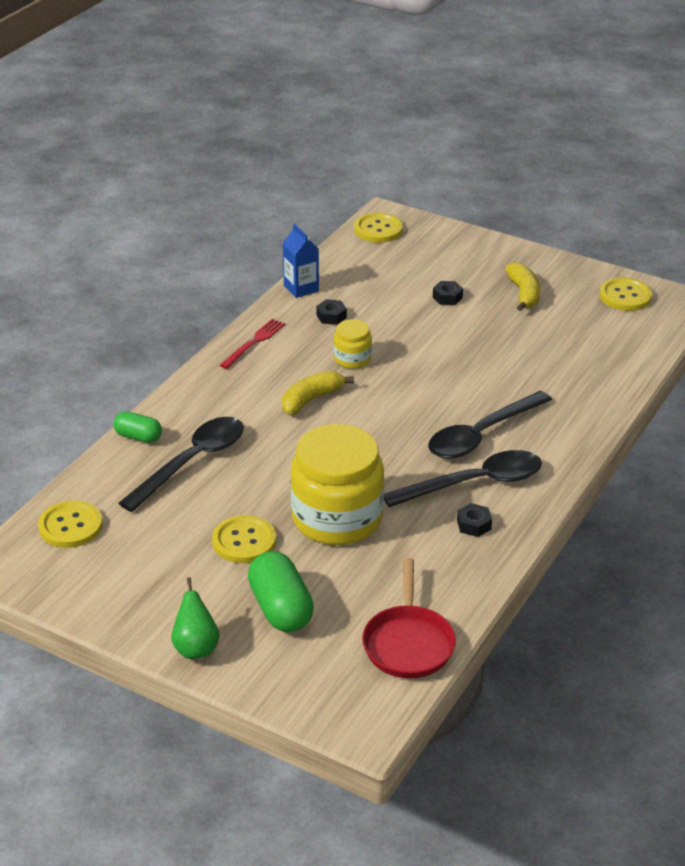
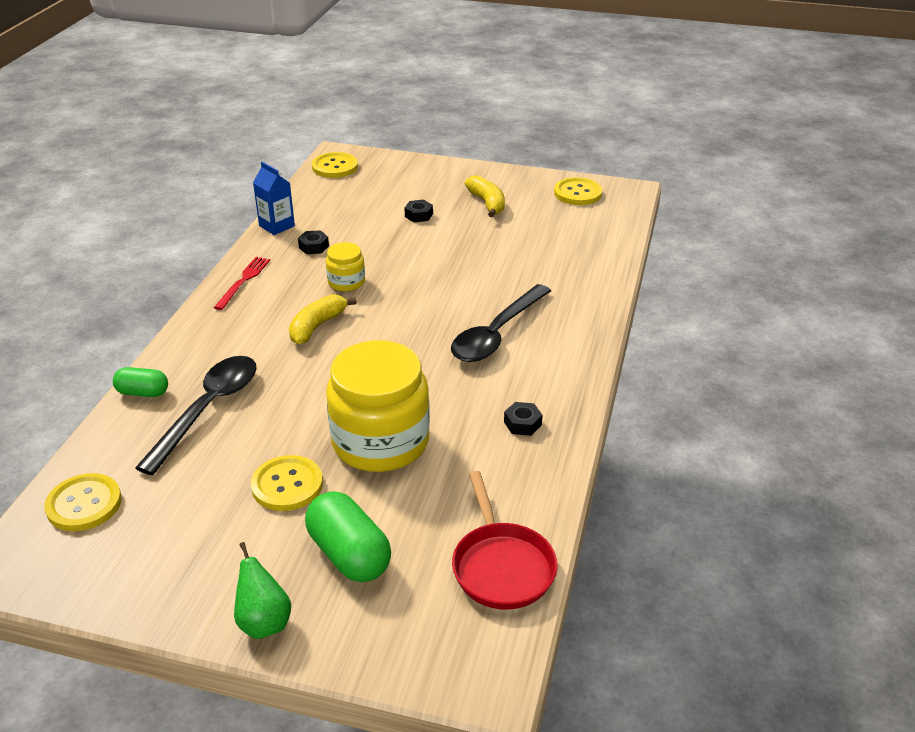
camera: 15 degrees left, 0 degrees up
black spoon [384,450,542,507] -> none

